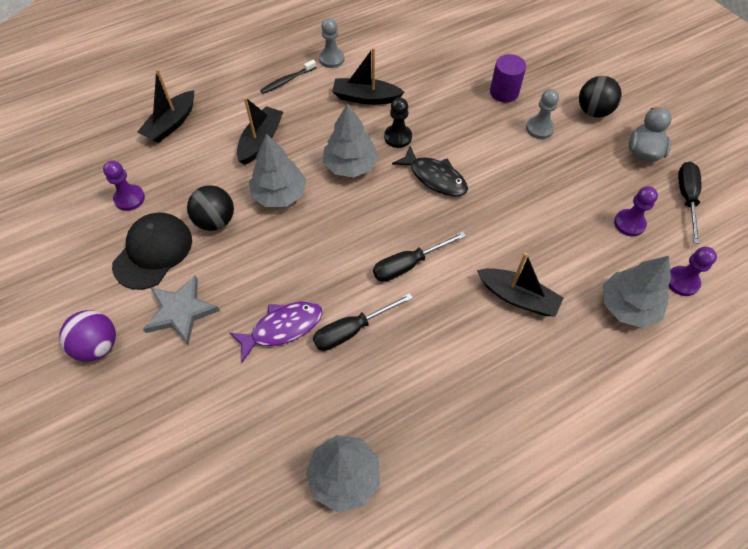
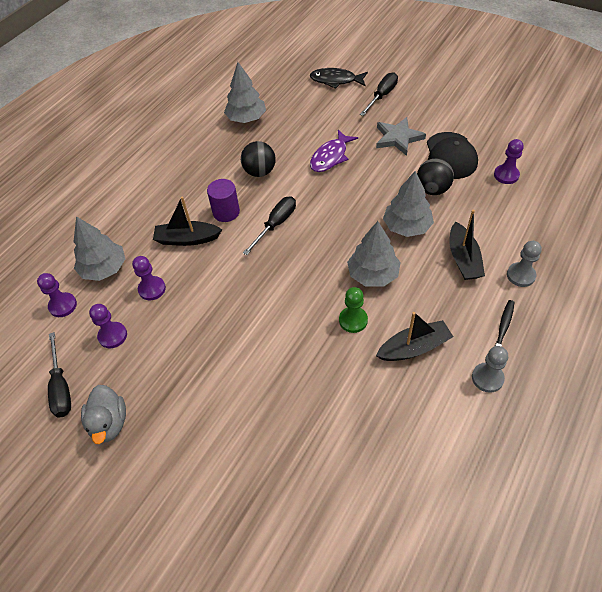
camera: 155 degrees right, 5 degrees down
purple ball [60,310,116,362] -> none
black boat [137,69,194,143] -> none
black screwdriver [313,293,413,351] -> black screwdriver moved to [360,72,398,116]
black pawn [384,97,412,148] -> green pawn [339,287,368,333]
black fish [392,146,468,197] -> black fish moved to [310,68,368,89]
purple cylinder [490,54,526,103] -> purple cylinder moved to [207,179,240,222]
grey pawn [526,89,559,139] -> grey pawn moved to [507,241,542,287]
black ball [579,76,622,118] -> black ball moved to [241,141,276,177]
none -> purple pawn [132,256,166,300]

